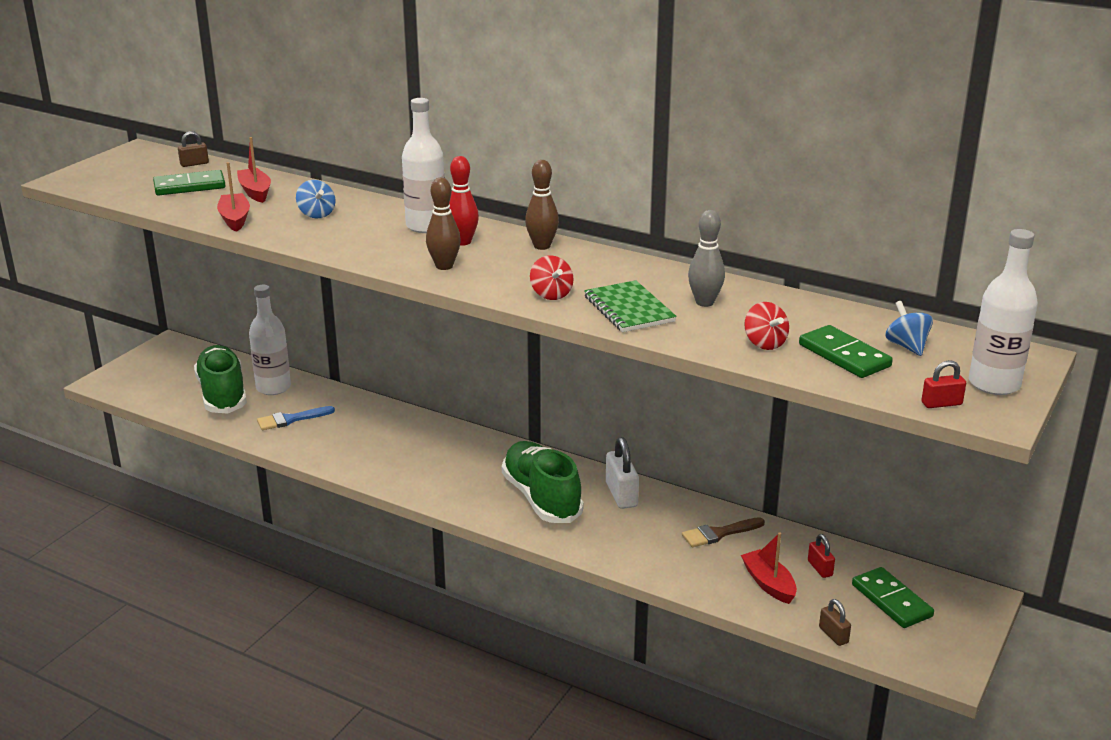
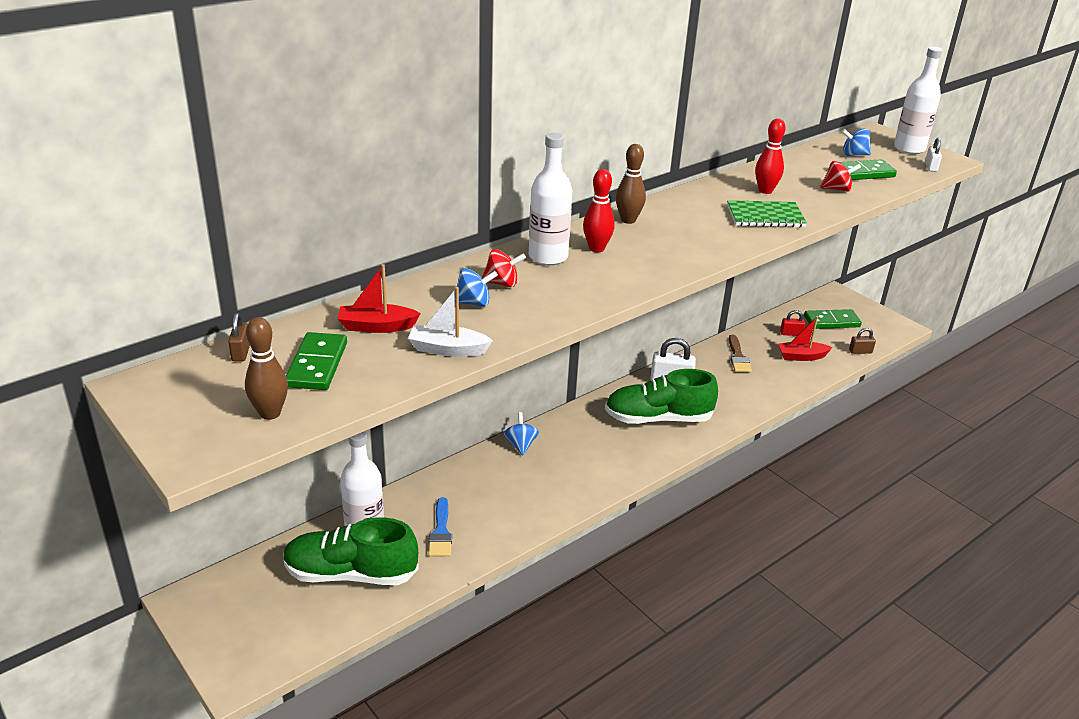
camera: 70 degrees left, 5 degrees up
red boat [217,162,250,232] -> white boat [408,287,493,357]
brown bowling pin [426,178,461,270] -> brown bowling pin moved to [245,317,288,420]
red spinning top [530,255,574,300] -> red spinning top moved to [482,249,526,287]
grey bowling pin [688,210,725,307] -> red bowling pin [755,118,786,194]
red padlock [921,360,966,408] -> white padlock [925,138,942,172]
none -> blue spinning top [504,412,539,455]

